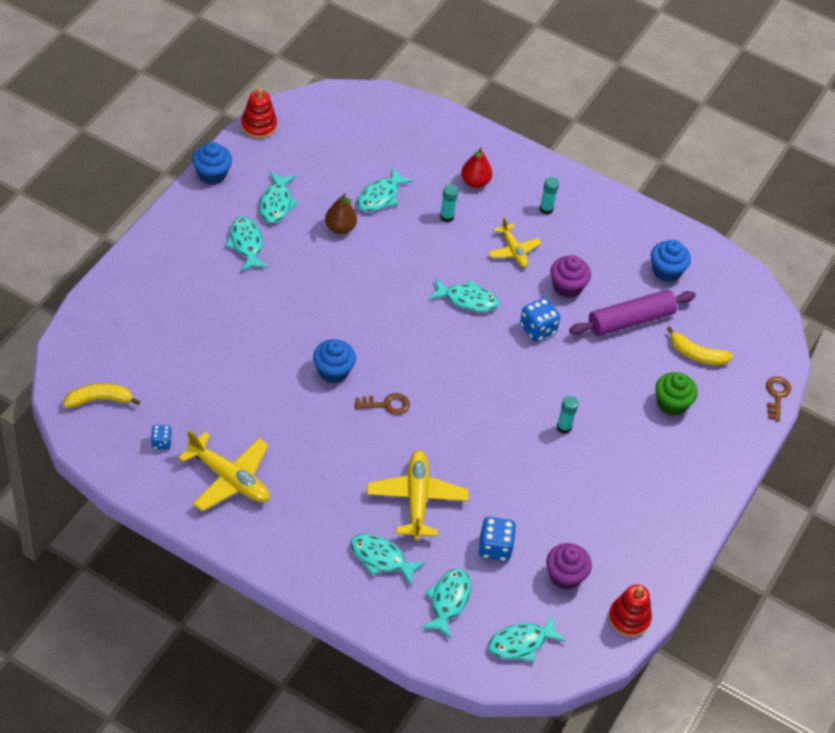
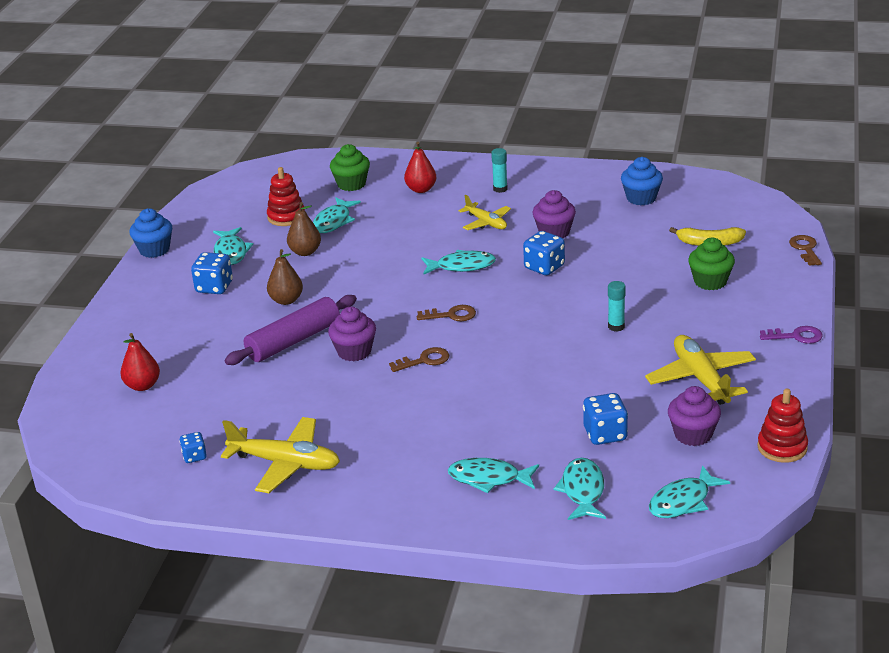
camera: 10 degrees left, 20 degrees down
yellow banana [63,383,140,408] -> none
turquoise fish [226,216,268,272] -> blue dice [191,252,233,294]
red stacking toy [241,88,277,139] -> red stacking toy moved to [267,167,305,226]
blue cupcake [313,339,356,383] -> purple cupcake [328,306,376,362]
yellow plane [367,450,469,540] -> yellow plane moved to [645,335,756,405]
turquoise glue stick [440,184,458,222] -> none
purple rolling pin [569,290,696,336] -> purple rolling pin moved to [225,295,357,365]
none -> red pear [120,333,160,391]
none -> brown pear [267,249,303,305]
none -> green cupcake [330,144,370,191]
none -> brown key [417,305,476,321]
none -> purple key [760,326,823,344]

